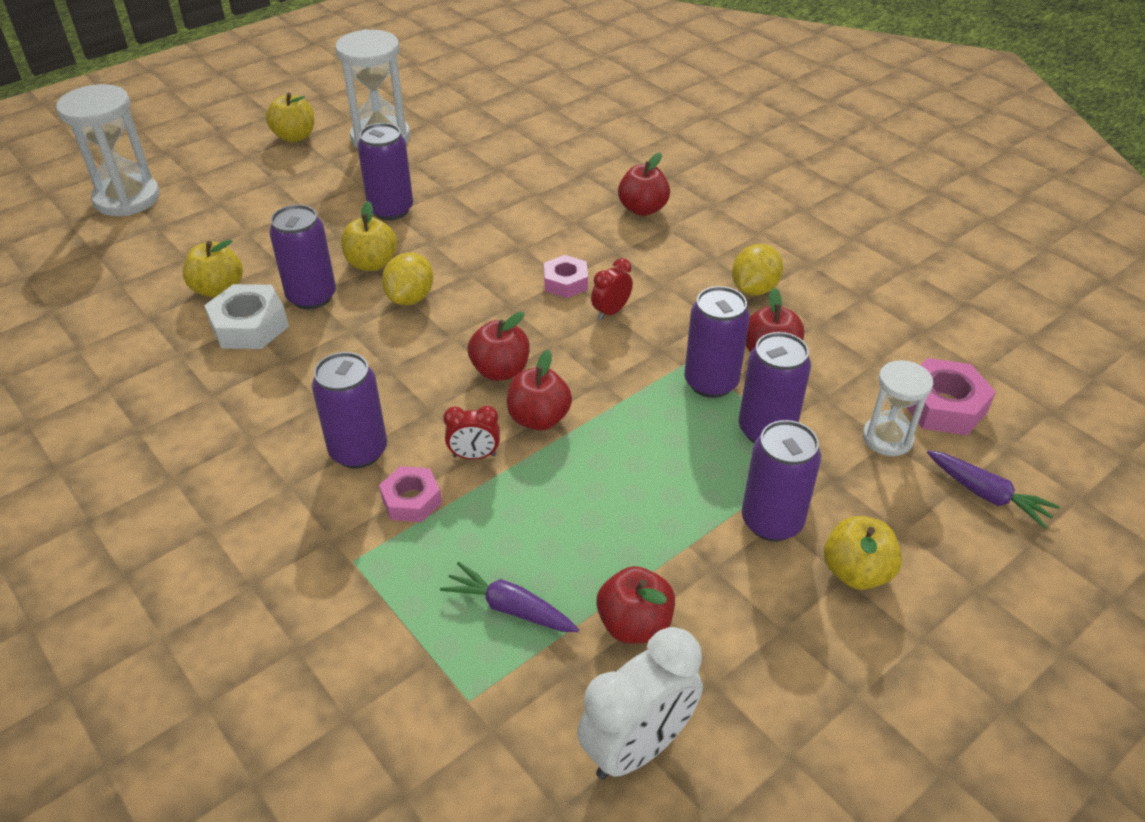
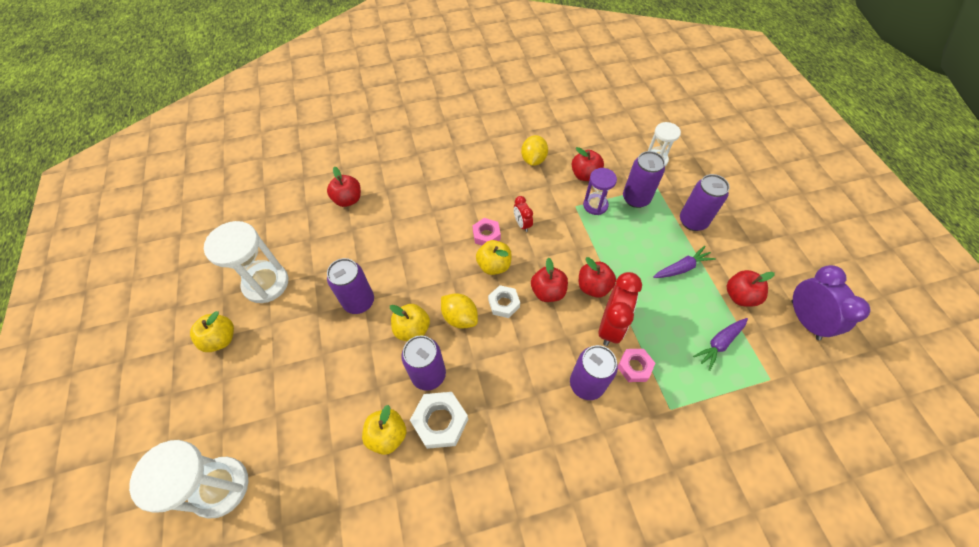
camera: 65 degrees left, 15 degrees up
red clock [443,406,500,459] -> red clock [599,272,642,346], size x1.88
white clock [577,627,703,779] -> purple clock [792,265,870,340]
red apple [618,152,670,216] -> red apple moved to [327,167,361,207]
purple can [684,286,750,398] -> purple hourglass [583,168,617,215]
yellow lemon [732,244,783,296] -> yellow lemon turned 45 degrees clockwise [521,135,548,166]
yellow apple [824,516,902,590] -> yellow apple moved to [476,240,512,275]
pink nut [907,358,996,435] -> none
purple carrot [927,450,1060,529] -> purple carrot moved to [653,246,716,278]
none -> white nut [488,285,520,318]

